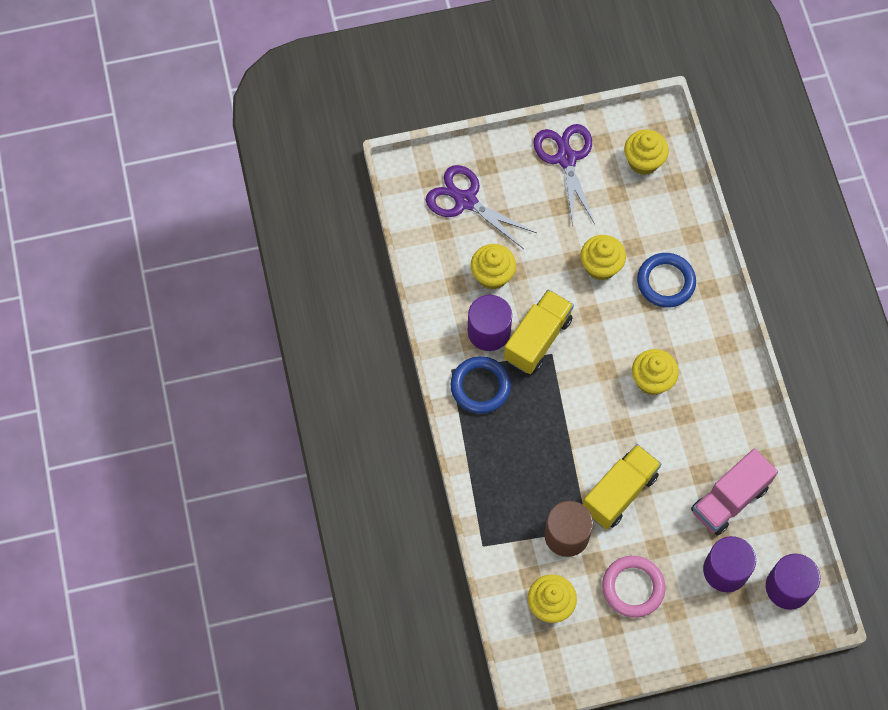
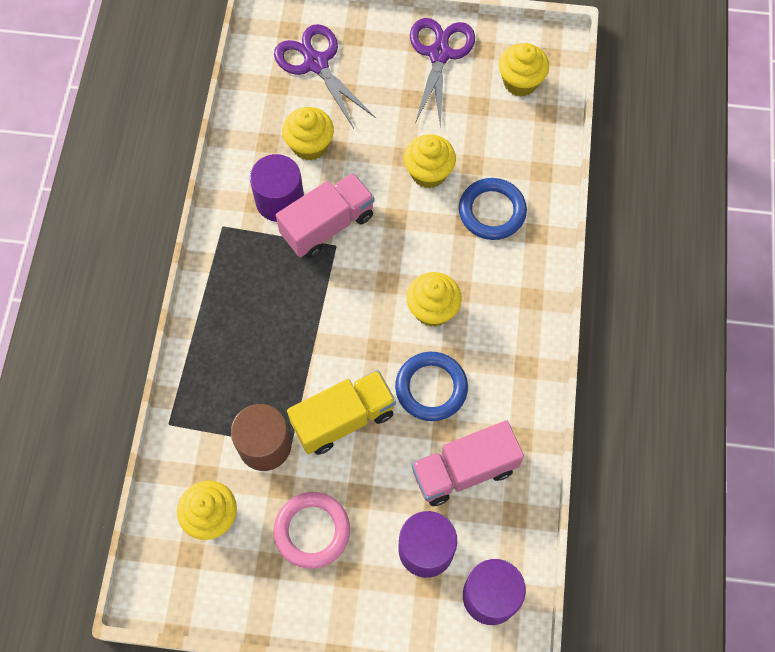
camera: 20 degrees right, 0 degrees up
blue ring [450,356,511,414] -> blue ring moved to [395,352,468,421]
yellow truck [504,289,574,374] -> pink truck [276,173,375,258]

